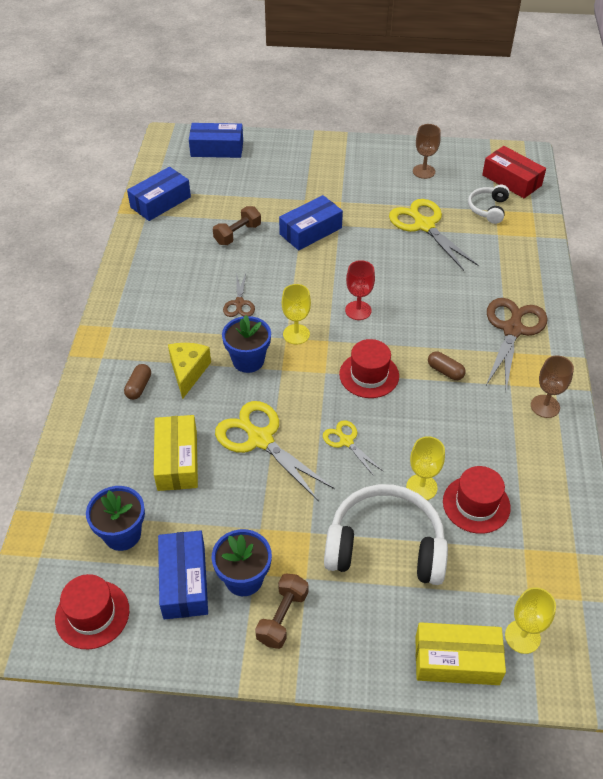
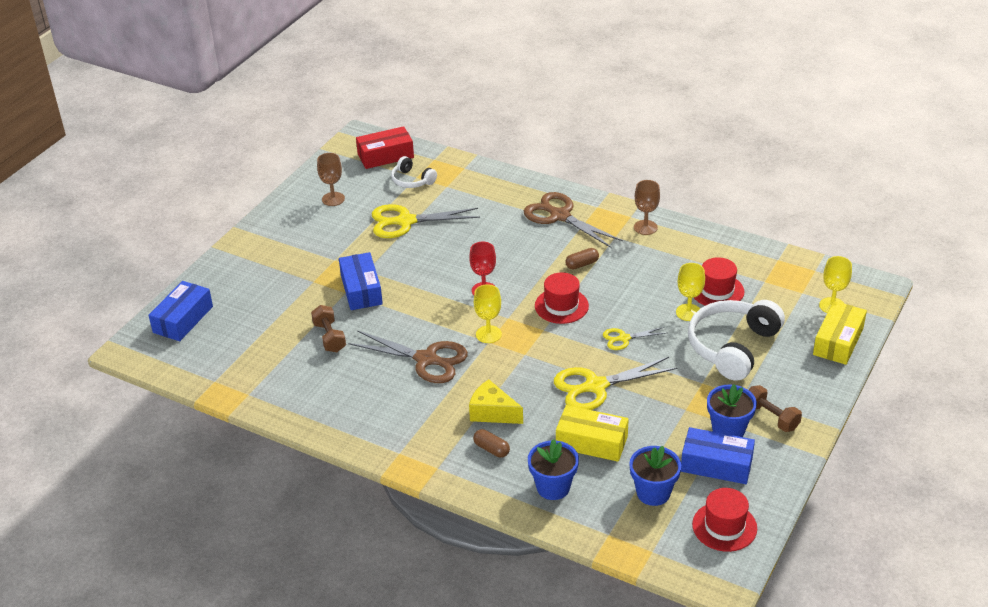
camera: 65 degrees left, 10 degrees down
blue box [127,167,191,221] -> none
blue flower pot [222,315,271,373] -> blue flower pot moved to [528,439,579,500]
brown scissors [223,273,255,317] -> brown scissors [348,330,468,383], size x1.87

